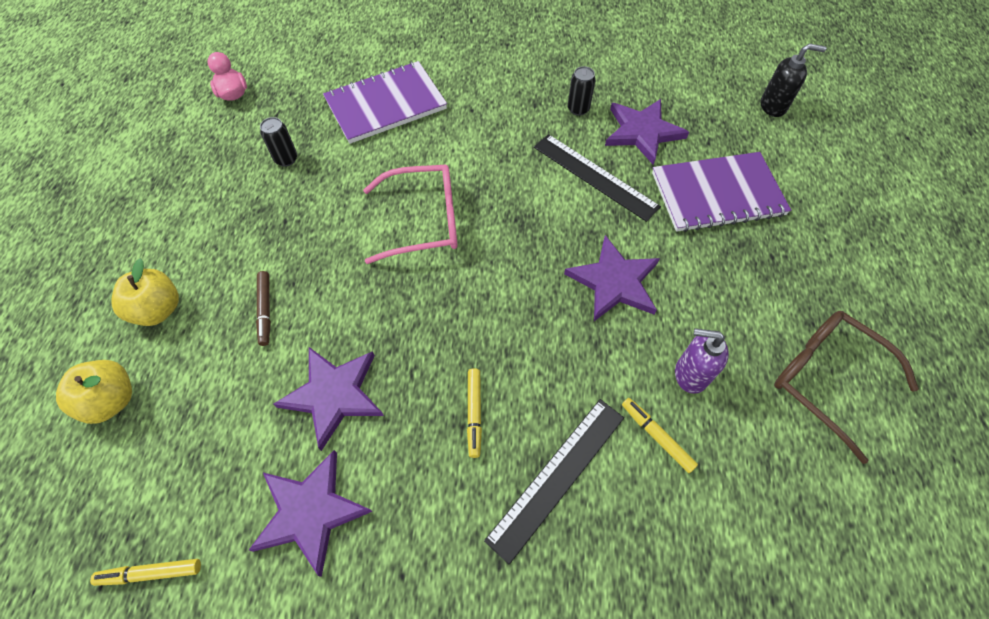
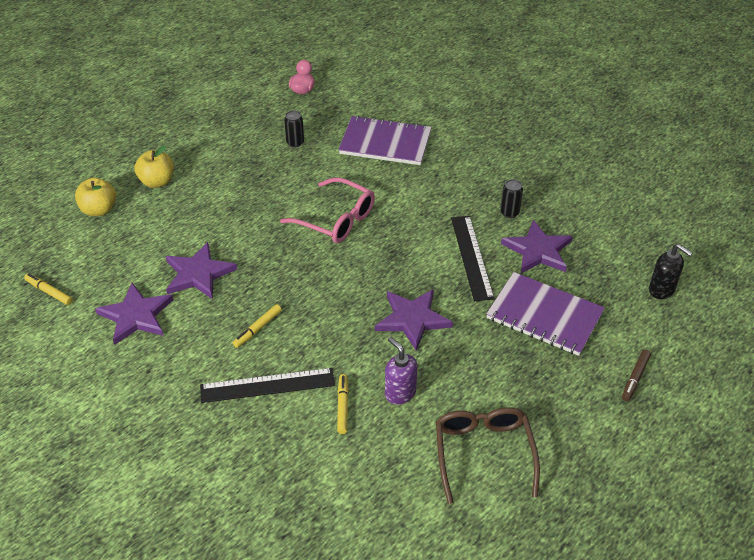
camera: 40 degrees right, 15 degrees down
brown marker [256,271,271,346] -> brown marker moved to [622,350,651,401]

